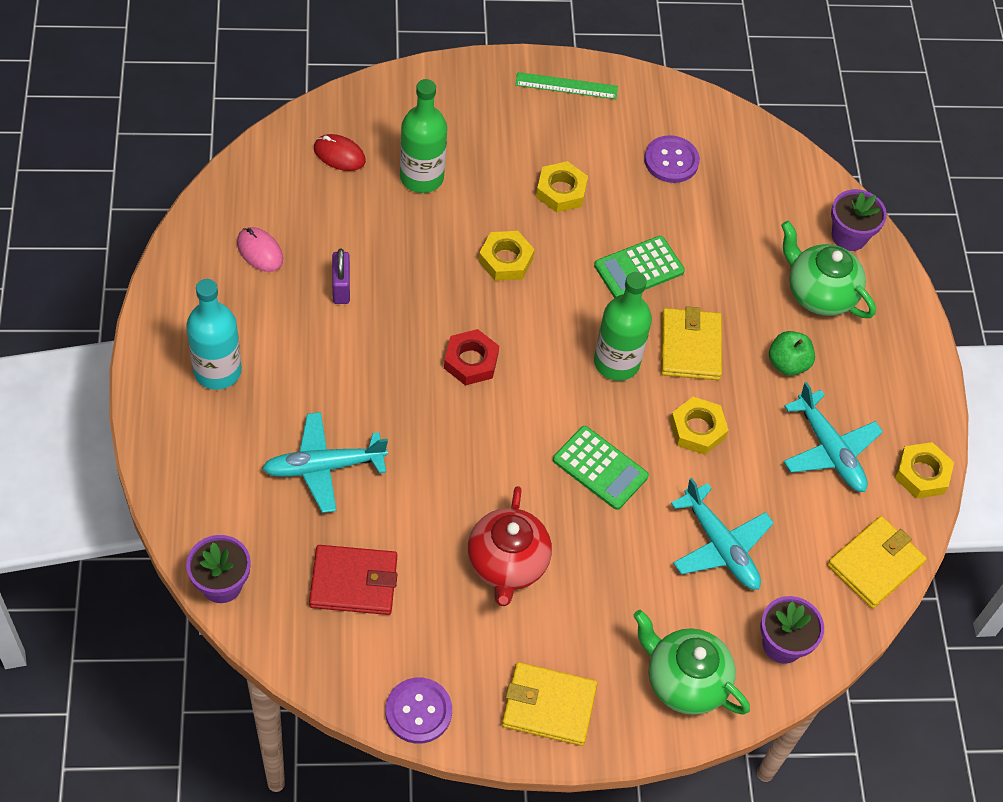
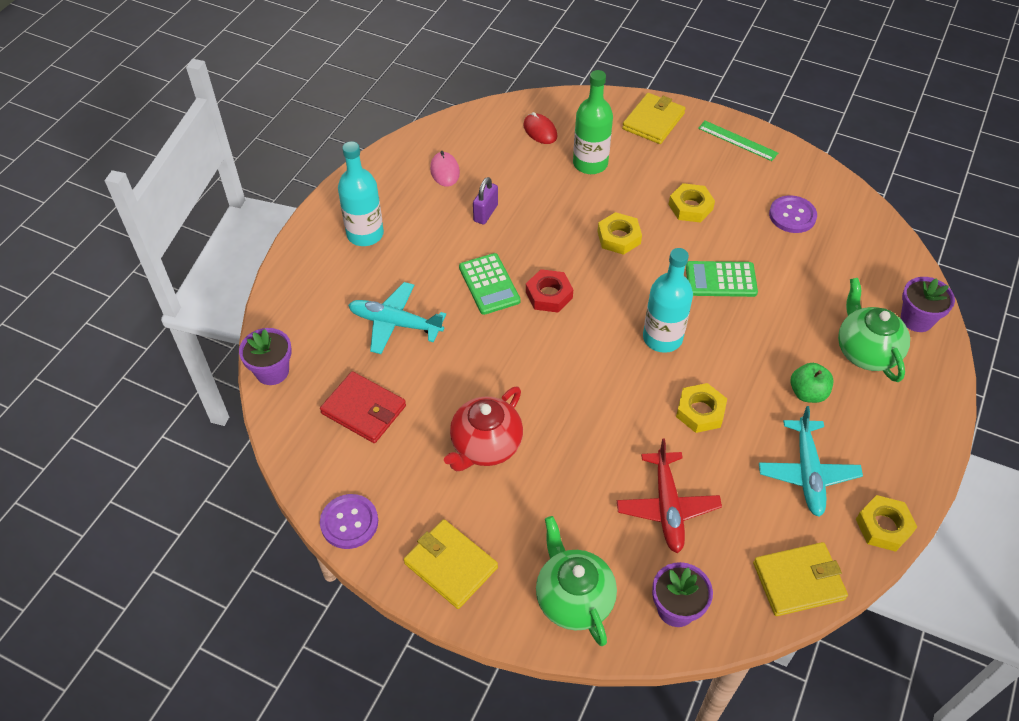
camera: 35 degrees right, 5 degrees down
green calculator [553,426,649,510] -> green calculator moved to [459,253,521,315]
green bottle [594,272,652,381] -> turquoise bottle [643,248,693,353]
yellow wallet [661,306,722,380] -> yellow wallet moved to [622,93,686,144]
turquoise plane [671,478,774,590] -> red plane [617,438,722,553]

